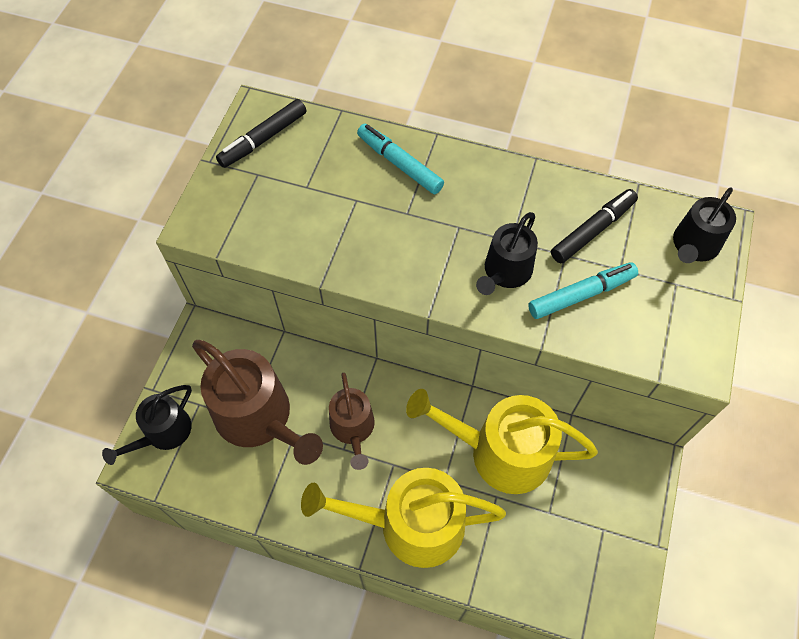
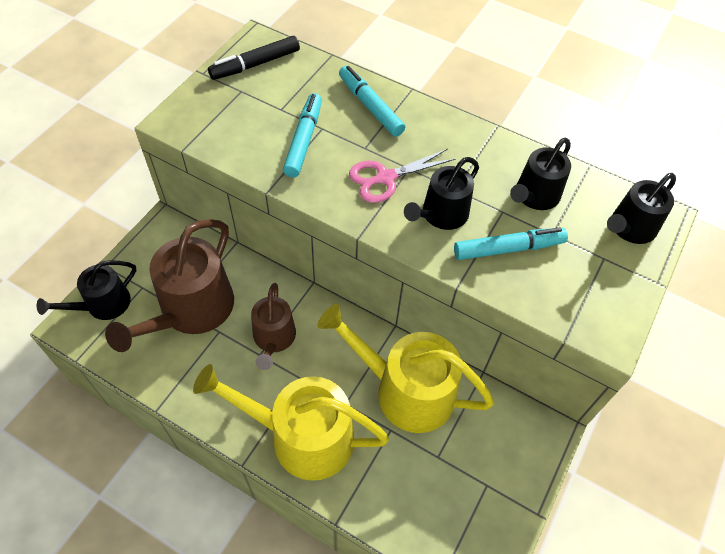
camera: 10 degrees right, 5 degrees down
brown watering can [192,340,323,465] -> brown watering can turned 60 degrees clockwise [105,219,234,352]
black marker [551,189,638,263] -> black watering can [510,137,571,210]
none -> turquoise marker [283,93,322,177]
none -> pink scissors [349,149,455,203]

